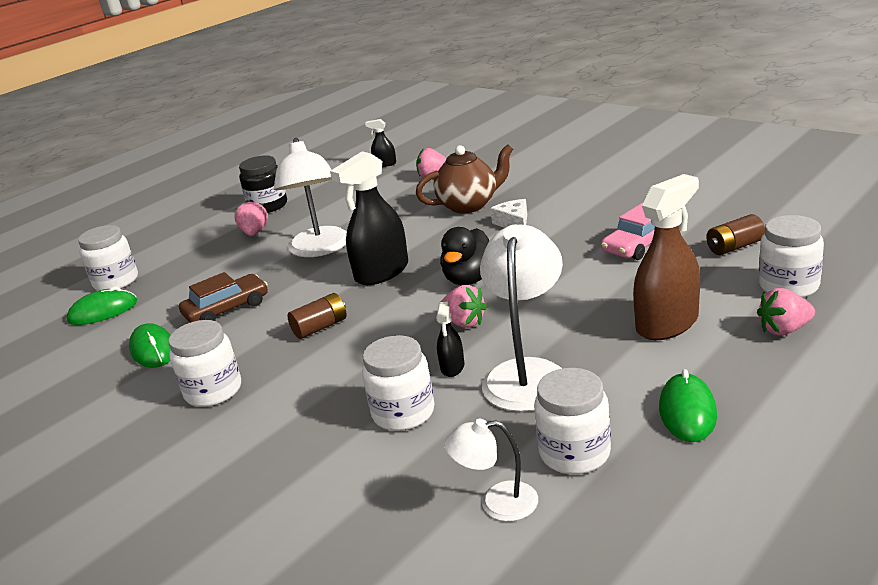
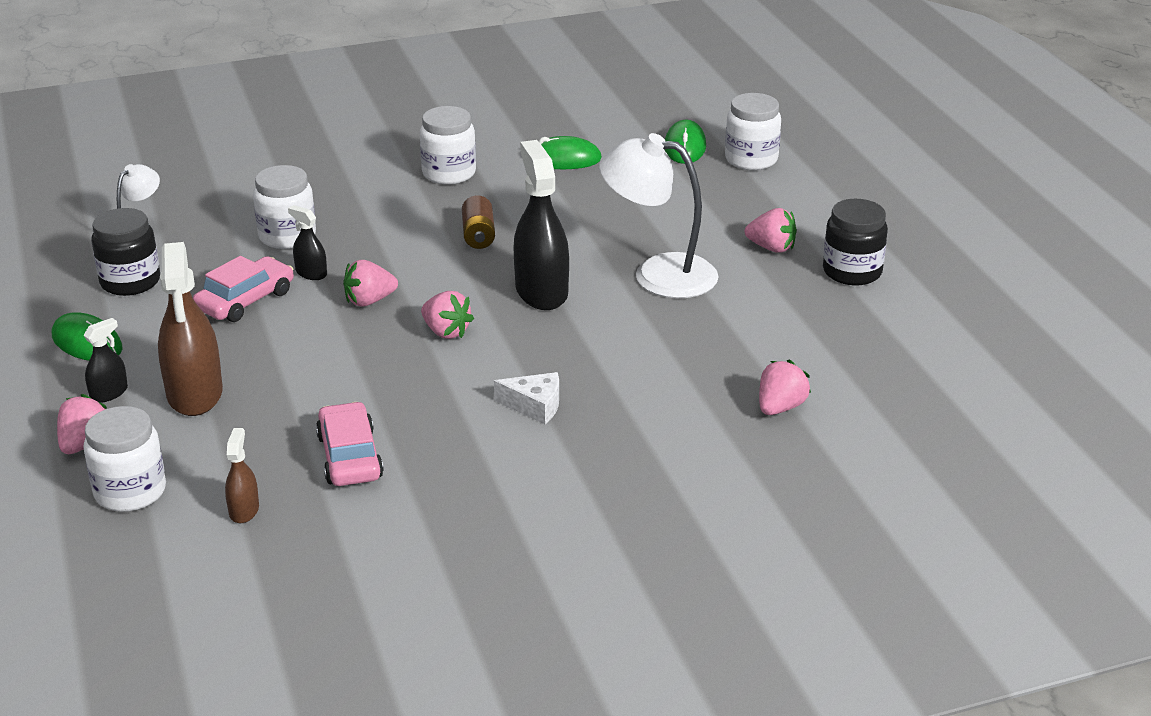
camera: 115 degrees right, 5 degrees up
brown car [179,272,268,323] -> none
black spray bottle [365,119,396,167] -> black spray bottle moved to [83,318,128,403]
brown teapot [416,144,513,214] -> none
black duck [440,227,489,285] -> pink strawberry [421,291,474,339]
white lamp [480,224,563,412] -> pink car [193,256,294,322]
white jar [534,368,611,474] -> black jar [91,208,160,296]
brown battery [706,214,765,255] -> brown spray bottle [225,428,259,523]

